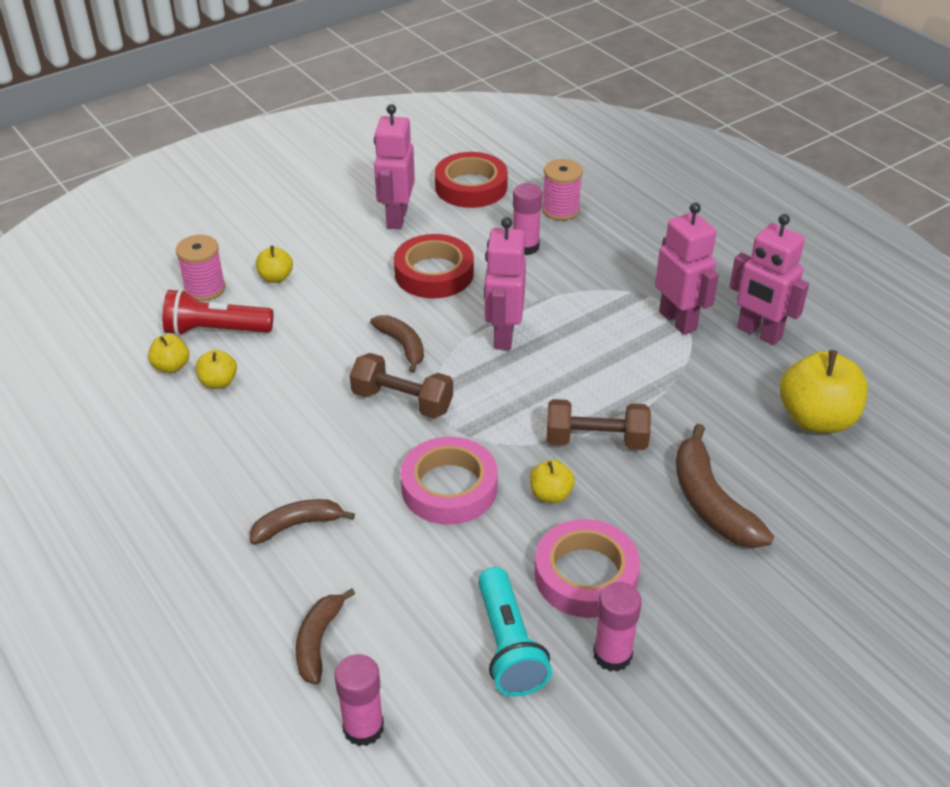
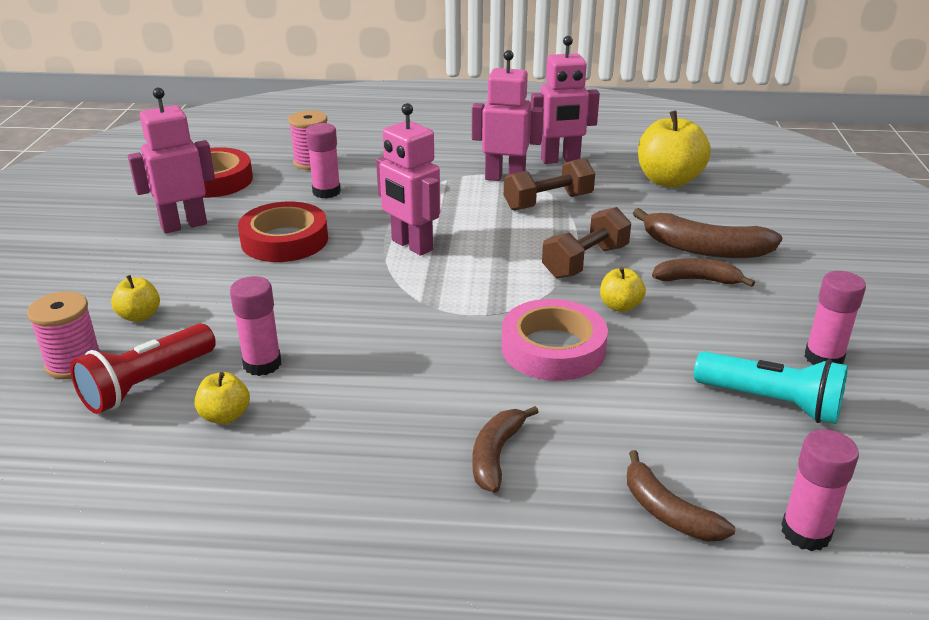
camera: 50 degrees left, 10 degrees down
yellow apple [148,334,189,373] -> none
brown dumbbell [350,353,453,418] -> brown dumbbell moved to [504,158,595,211]
brown banana [370,315,424,373] -> brown banana moved to [652,258,755,287]
pink robot [374,104,415,229] -> pink robot turned 105 degrees clockwise [128,88,215,233]
pink tape [534,519,640,618] -> none
none -> pink glue stick [230,276,281,376]

